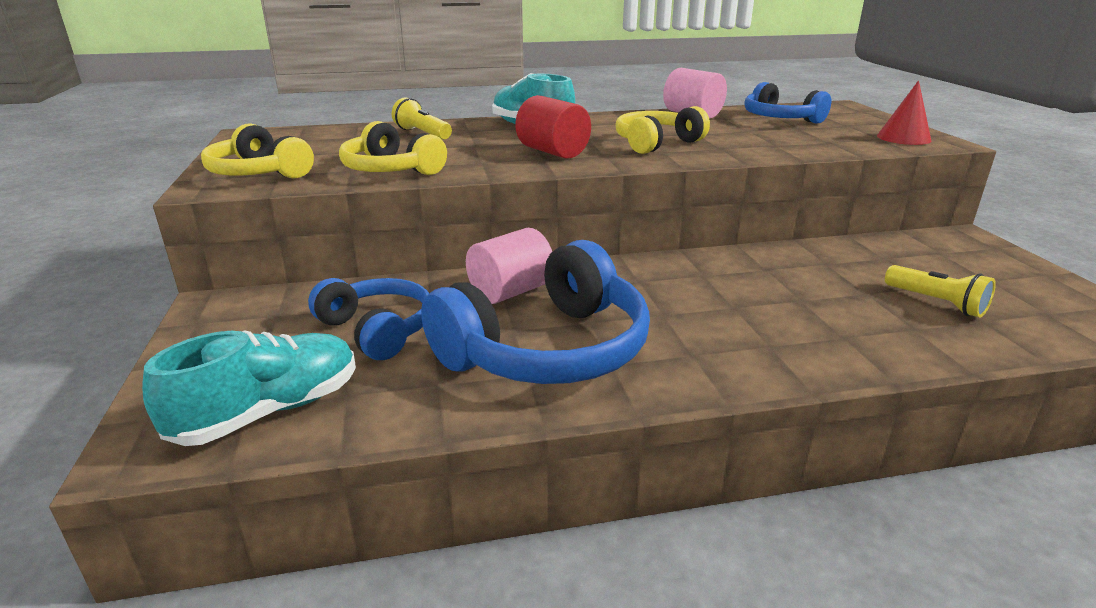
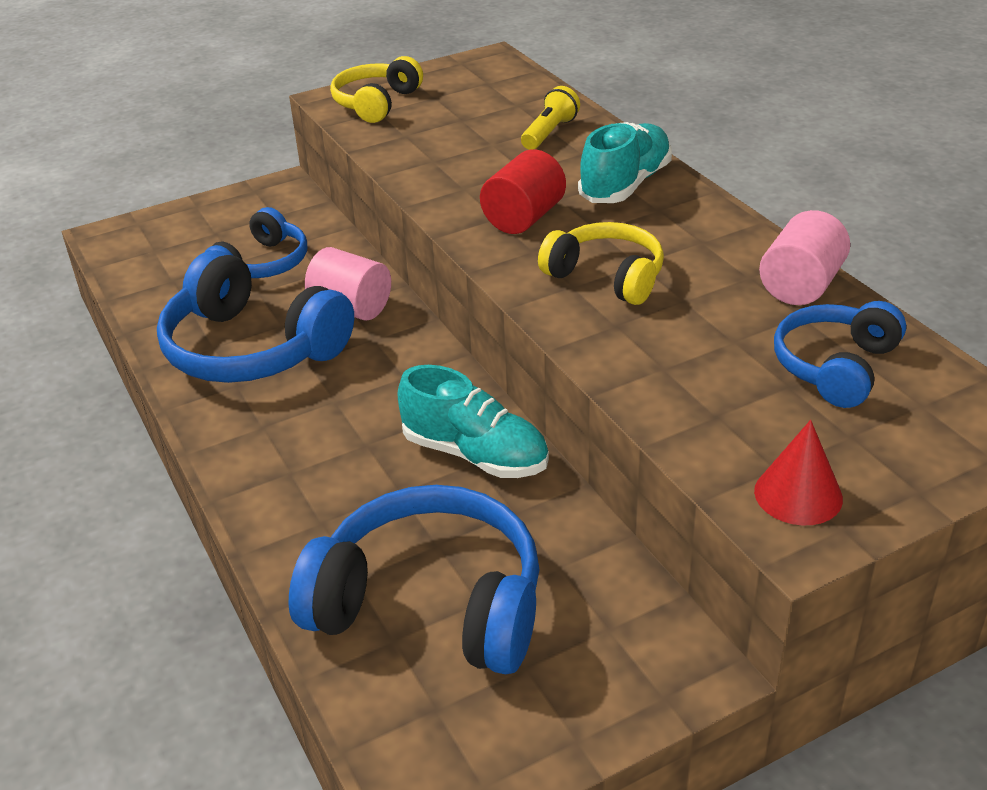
camera: 75 degrees right, 10 degrees up
turquoise shoe [142,330,356,446] -> turquoise shoe moved to [398,365,549,478]
yellow headphones [339,121,447,175] -> none
yellow flashlight [885,265,996,317] -> blue headphones [289,485,540,674]

